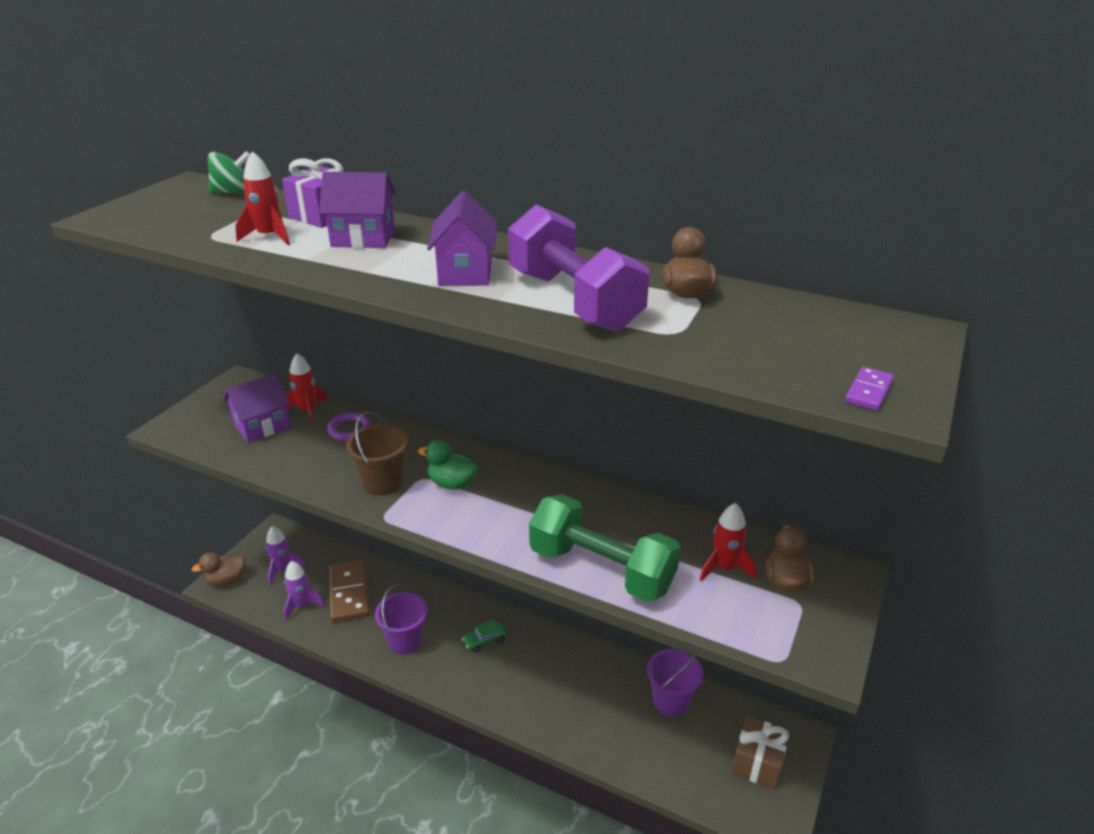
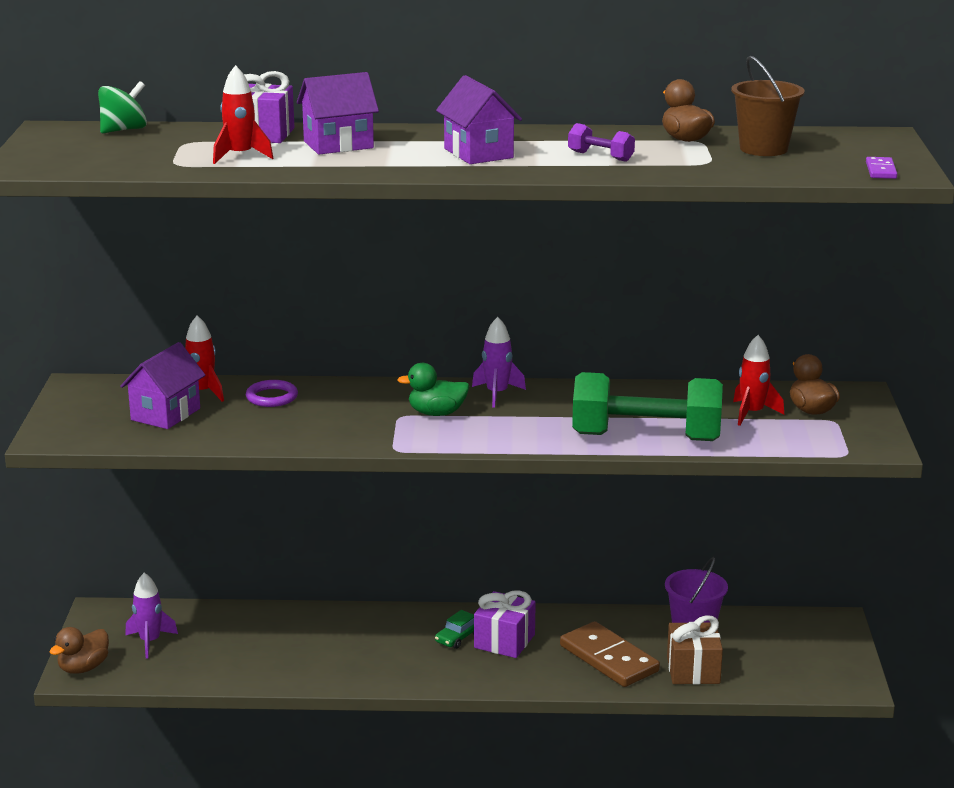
camera: 25 degrees left, 10 degrees down
purple rocket [284,561,325,621] -> purple rocket moved to [472,317,526,408]
brown domino [329,560,370,623] -> brown domino moved to [560,621,660,687]
brown bucket [346,412,408,495] -> brown bucket moved to [731,56,805,156]
purple bucket [375,584,427,655] -> none
purple dumbbell [508,205,649,332] -> purple dumbbell [568,123,635,162], size x0.42
brown gift [732,716,790,790] -> brown gift moved to [667,615,723,684]
none -> purple gift [474,590,536,658]

